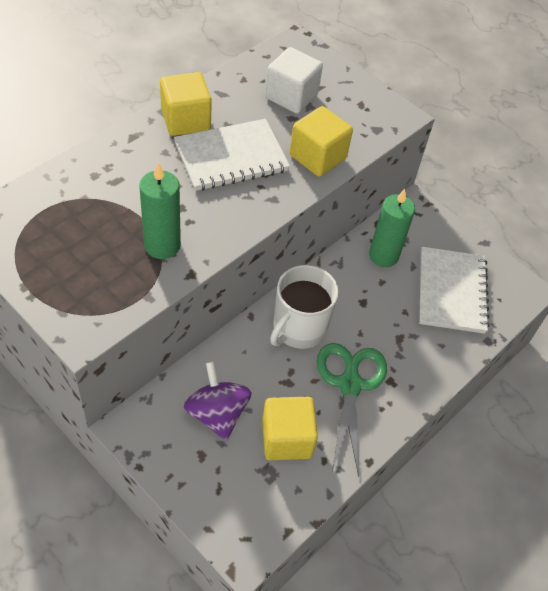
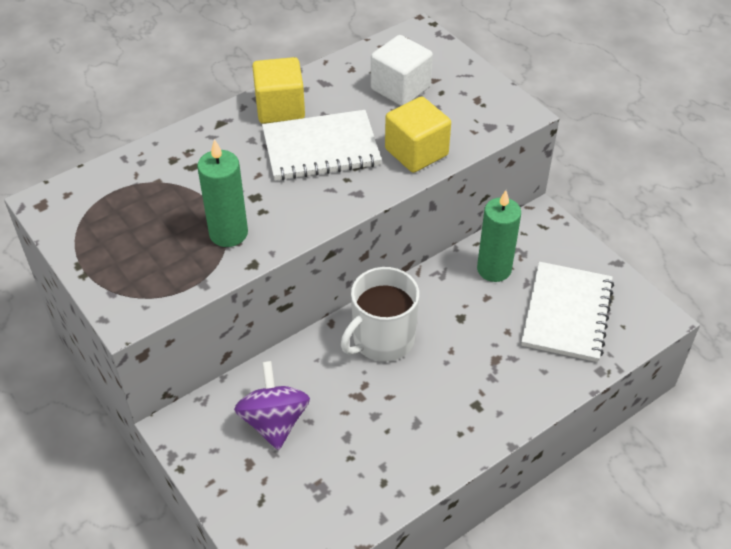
camera: 15 degrees right, 5 degrees down
yellow cube [262,397,318,460] -> none
green scissors [317,343,387,477] -> none

